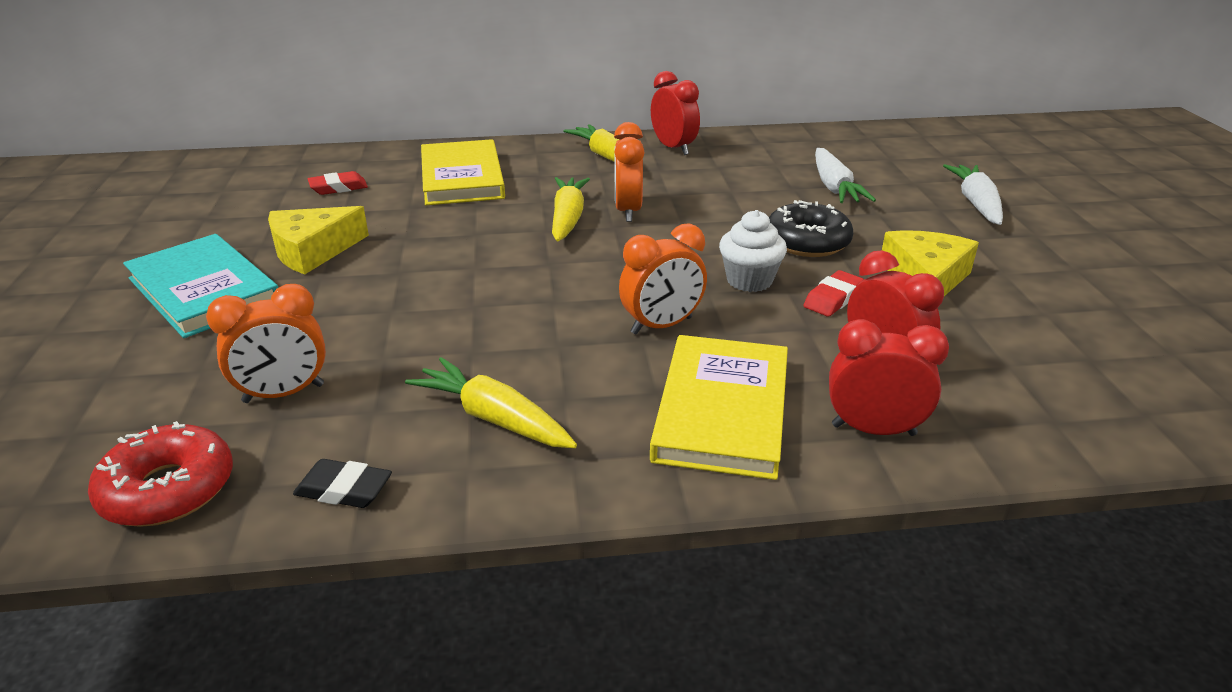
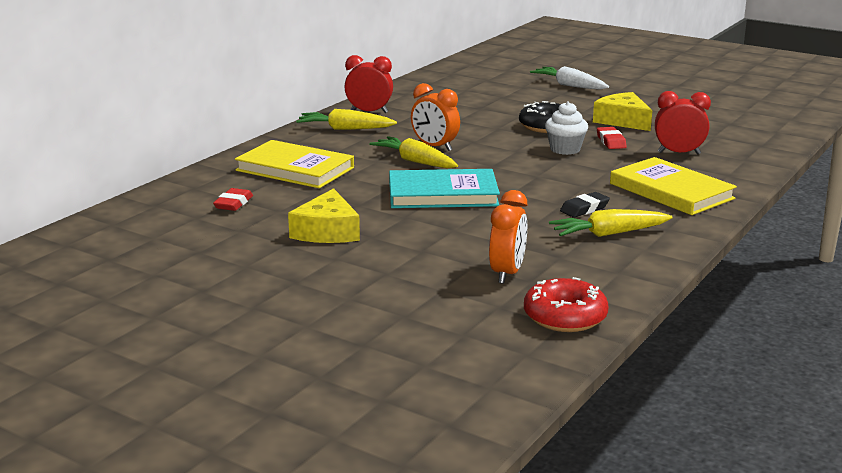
camera: 50 degrees left, 10 degrees down
turquoise book [123,234,278,338] -> turquoise book moved to [389,169,500,208]
black eraser [293,459,392,508] -> black eraser moved to [560,192,610,218]
orange clock [619,223,707,335] -> none
white carrot [815,148,876,203] -> none
red clock [829,319,949,436] -> none

